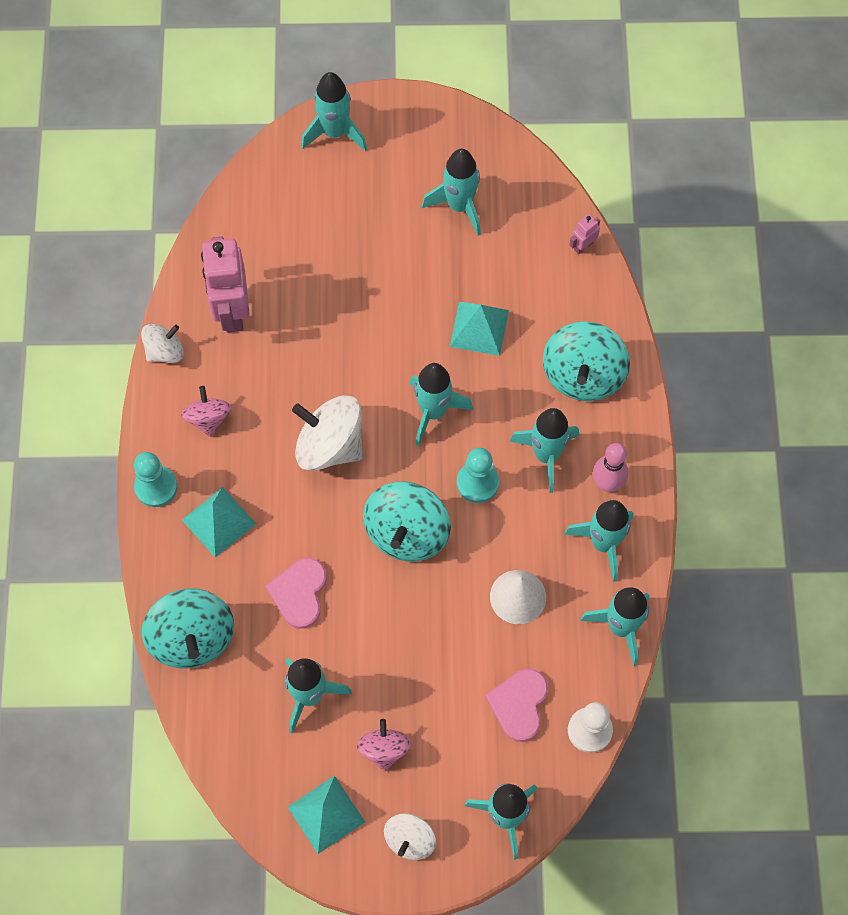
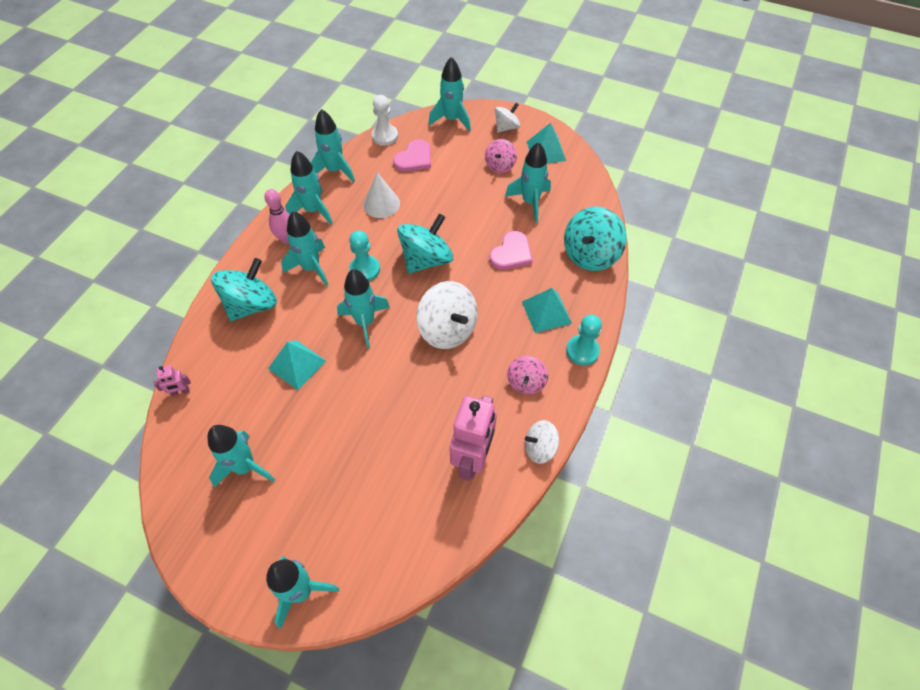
camera: 155 degrees left, 10 degrees down
turquoise spinning top [142,588,234,669] -> turquoise spinning top turned 150 degrees counterclockwise [564,206,627,271]

